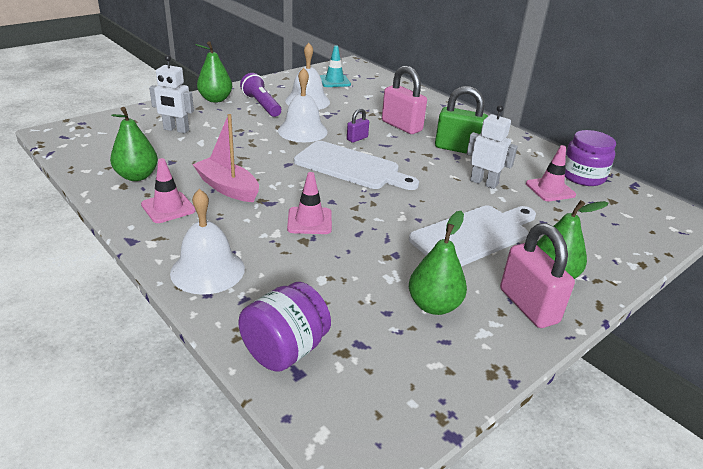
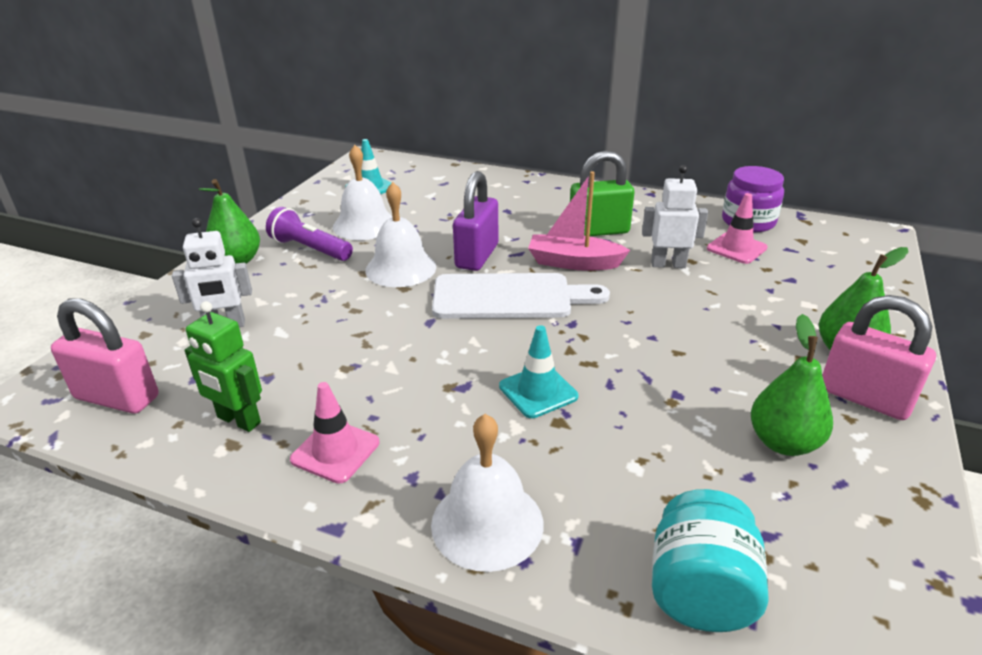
camera: 25 degrees left, 0 degrees up
green pear [110,107,158,181] -> green robot [185,301,262,432]
pink boat [192,114,259,202] -> pink boat moved to [528,171,630,271]
purple jar [238,282,331,372] -> turquoise jar [652,489,769,632]
pink traffic cone [287,172,332,234] -> turquoise traffic cone [499,325,578,418]
purple padlock [347,108,369,143] -> purple padlock [453,171,498,271], size x2.00
pink padlock [382,66,427,134] -> pink padlock moved to [51,299,159,414]
white cutting board [409,206,536,266] -> none

